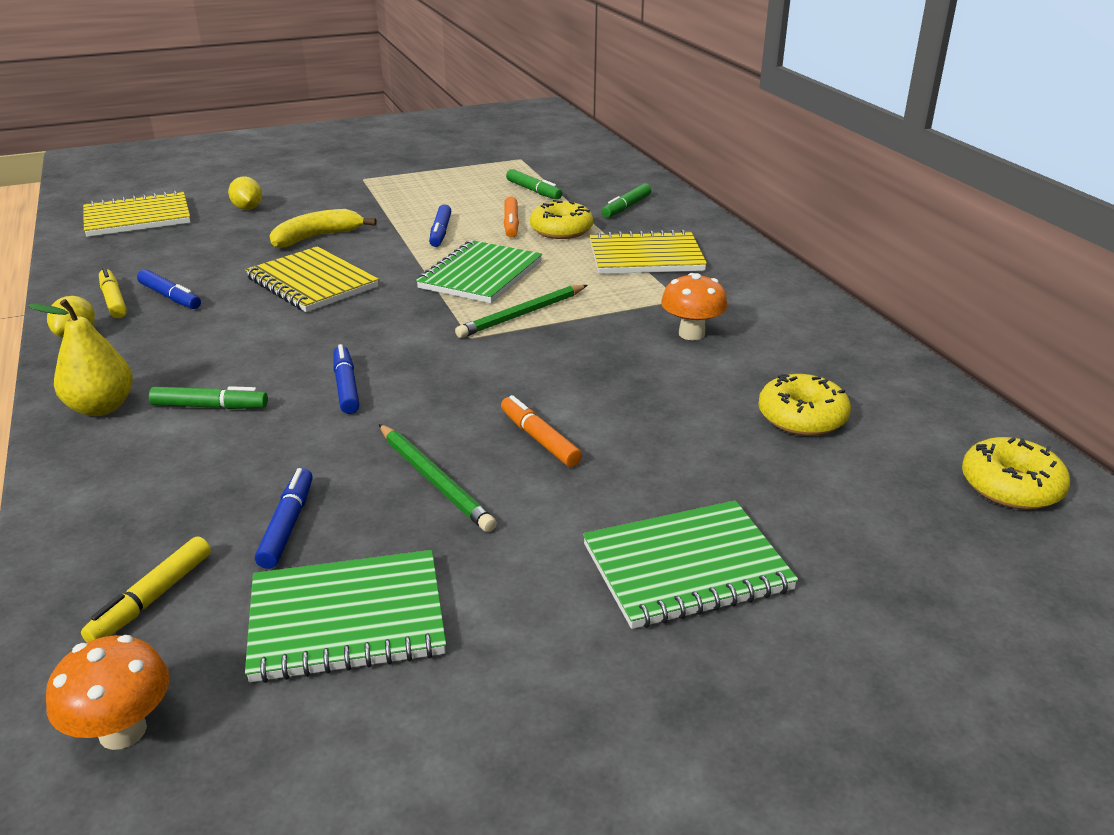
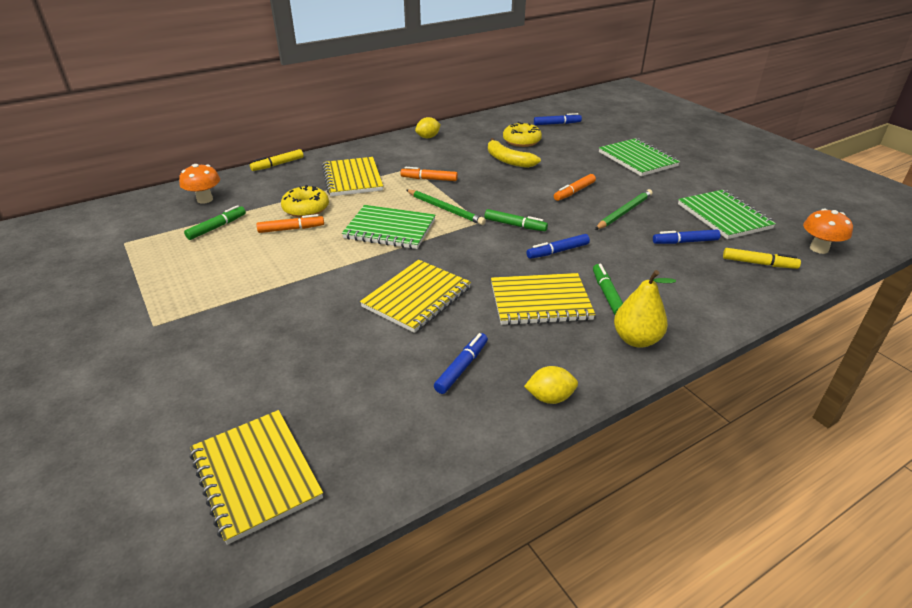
camera: 100 degrees left, 5 degrees up
yellow marker [99,267,127,318] -> yellow marker moved to [250,149,304,171]
yellow lemon [228,177,262,210] -> yellow lemon moved to [415,117,441,138]
yellow banana [270,209,377,248] -> yellow banana moved to [488,138,541,168]
blue marker [429,204,451,247] -> blue marker moved to [534,113,582,125]
green marker [602,184,651,218] -> green marker moved to [485,209,548,231]
orange mushroom [661,273,728,340] -> orange mushroom moved to [179,164,220,204]
yellow donut [962,437,1070,509] -> none
none -> orange marker [400,167,458,181]
none -> yellow notebook [491,273,596,325]

